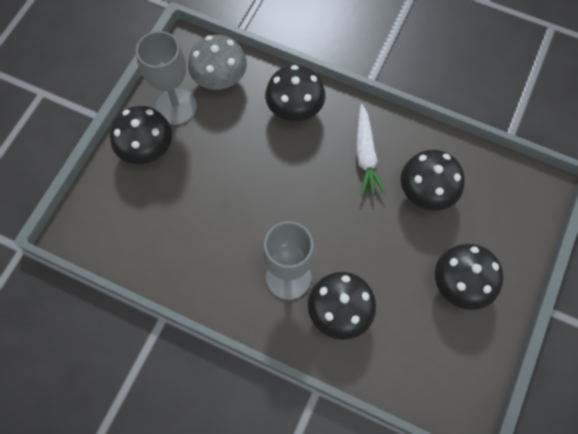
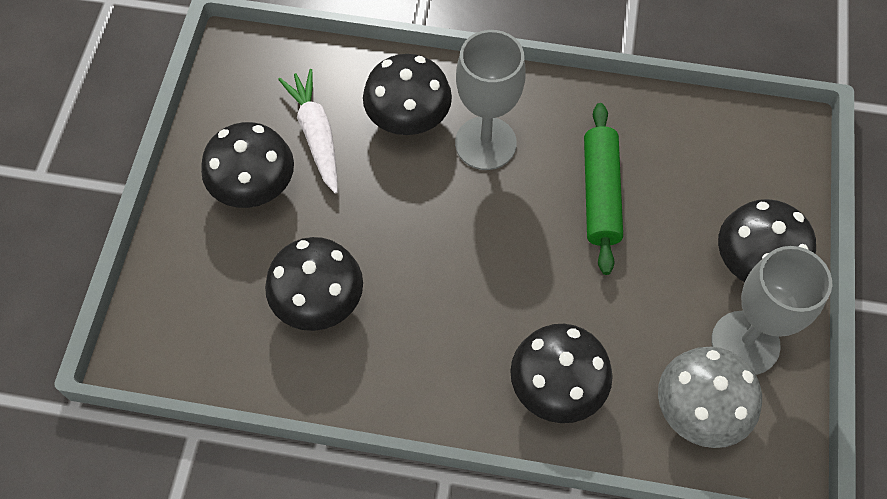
camera: 165 degrees right, 5 degrees down
white carrot [356,104,386,196] -> white carrot moved to [278,69,338,194]
none -> green rolling pin [584,103,623,275]

